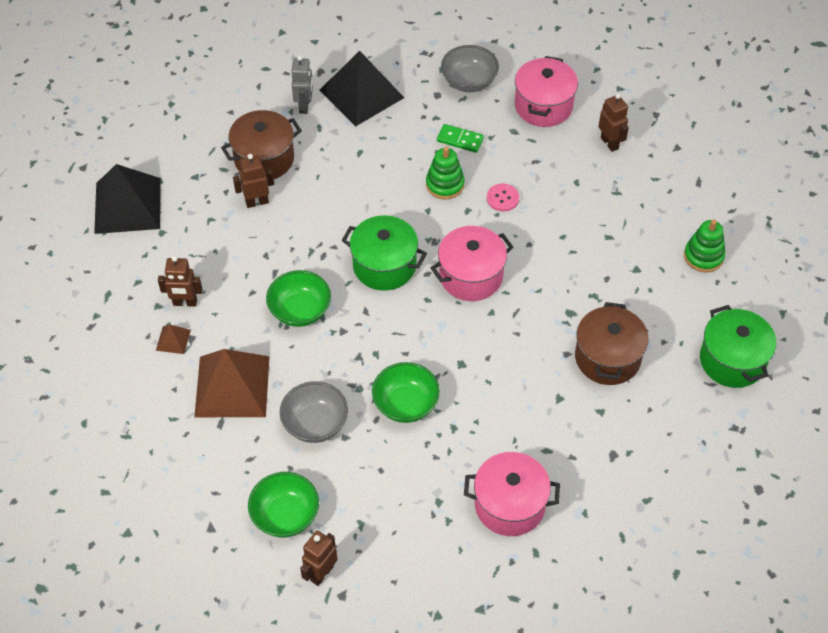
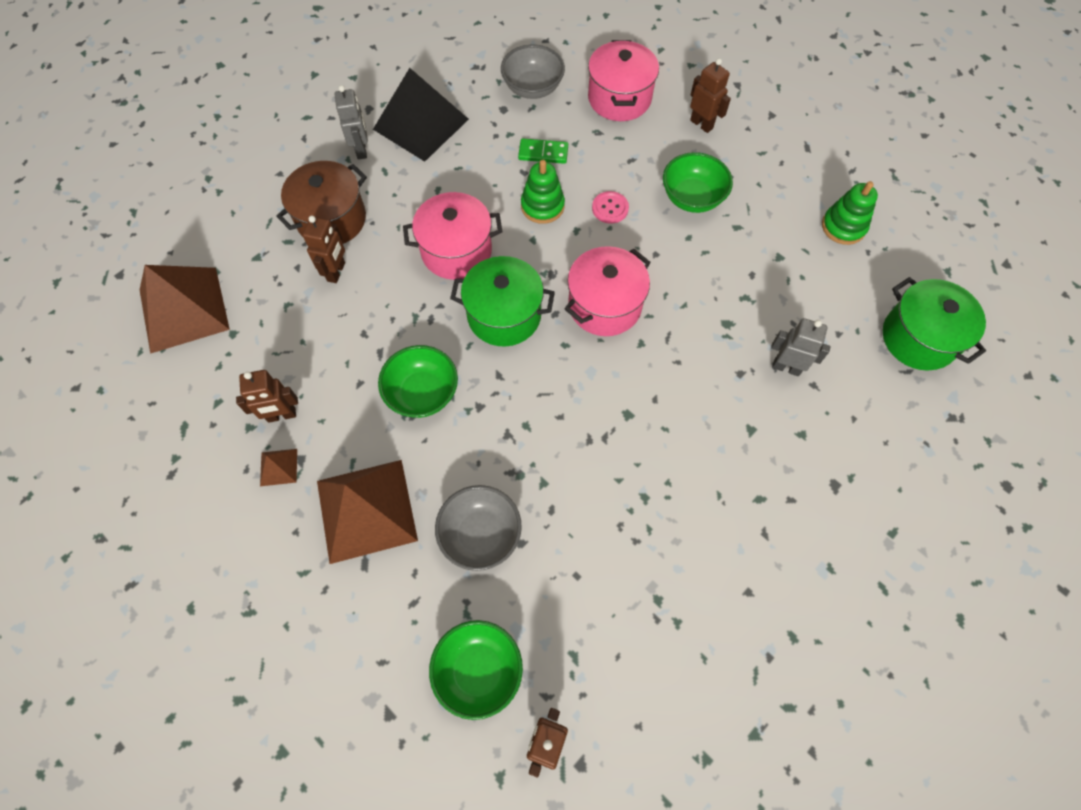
camera: 15 degrees left, 10 degrees up
black pyramid [94,164,161,234] -> brown pyramid [140,265,230,354]
brown robot [233,154,274,208] -> brown robot turned 135 degrees clockwise [303,216,345,283]
green bowl [372,362,440,423] -> green bowl moved to [663,152,733,213]
pink pot [464,452,560,536] -> pink pot moved to [403,192,503,280]
brown pot [575,302,649,385] -> grey robot [771,318,831,376]

